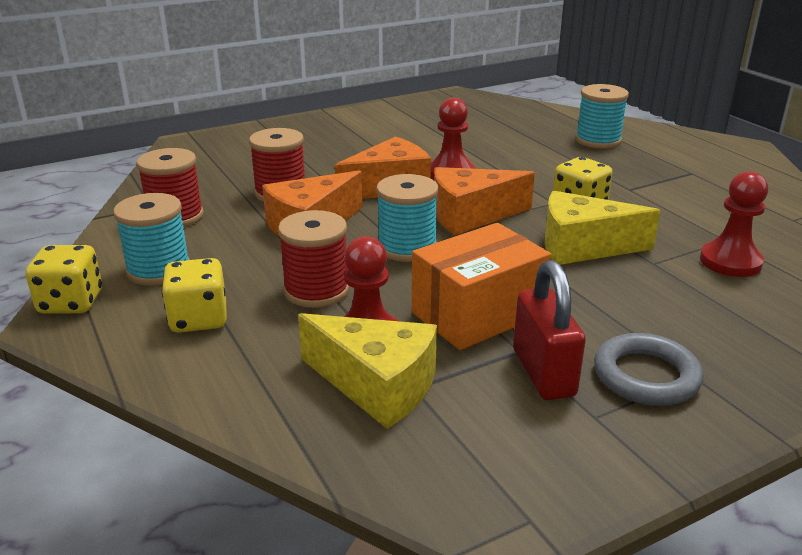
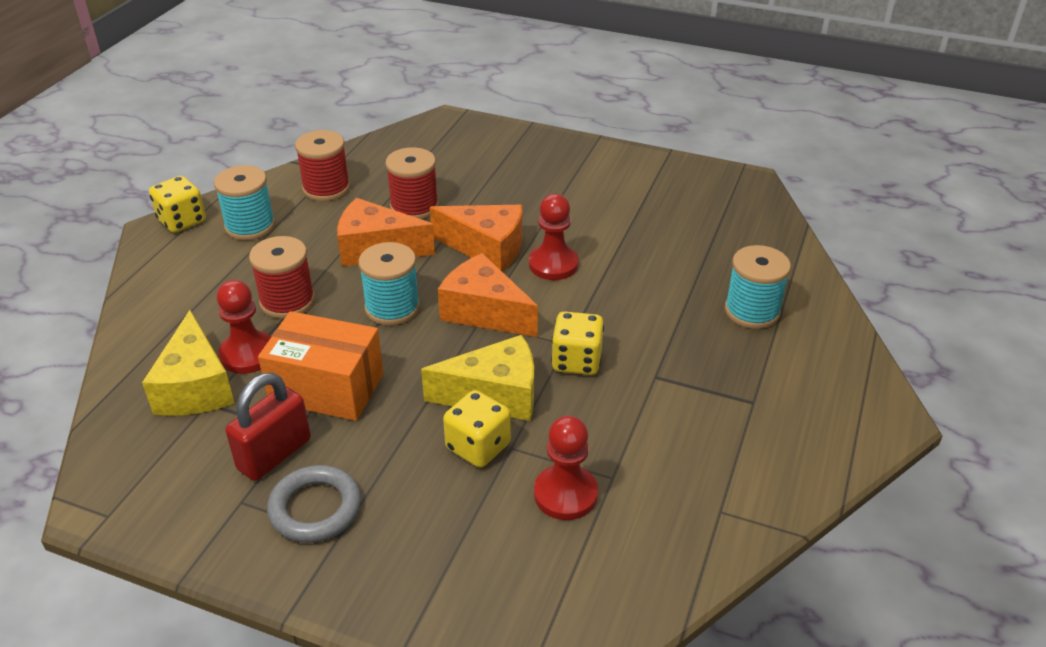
camera: 50 degrees right, 10 degrees up
yellow dice [162,258,227,333] -> yellow dice moved to [443,390,511,468]
yellow cheese [544,191,661,265] -> yellow cheese turned 120 degrees clockwise [421,335,534,421]

